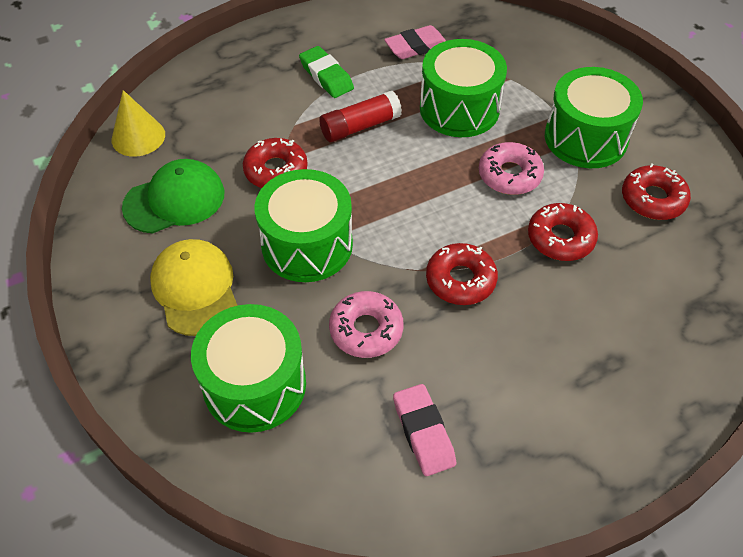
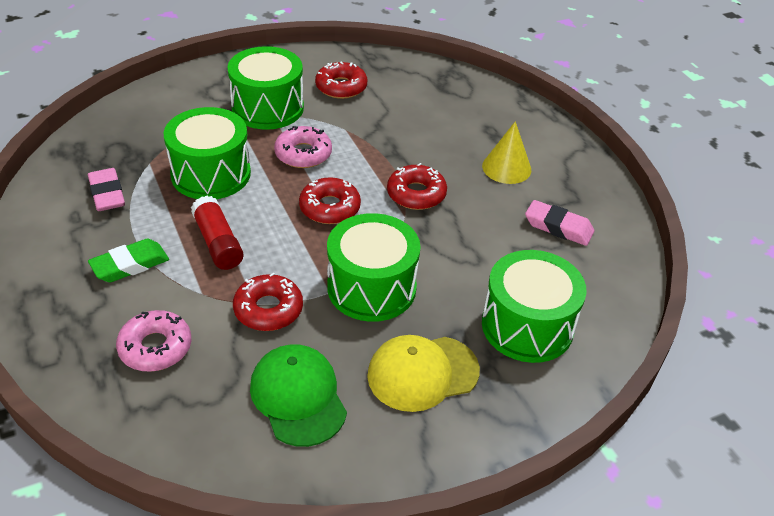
camera: 90 degrees left, 10 degrees down
yellow cone [112,90,165,157] -> yellow cone moved to [482,121,531,184]
pink donut [329,291,404,358] -> pink donut moved to [116,310,191,372]
pink eraser [393,384,456,476] -> pink eraser turned 45 degrees clockwise [525,200,594,246]
red donut [528,203,598,261] -> red donut moved to [299,177,361,224]

